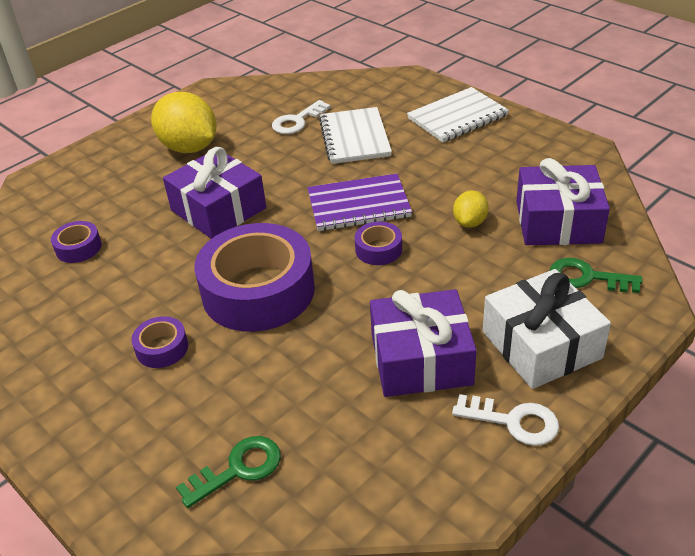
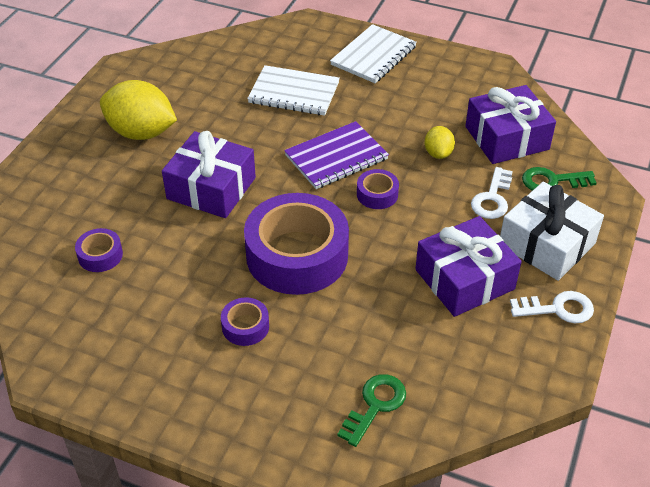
camera: 25 degrees left, 5 degrees up
white key [272,100,330,134] -> white key moved to [471,167,513,219]
white notebook [319,107,392,164] -> white notebook turned 45 degrees counterclockwise [247,65,340,116]

